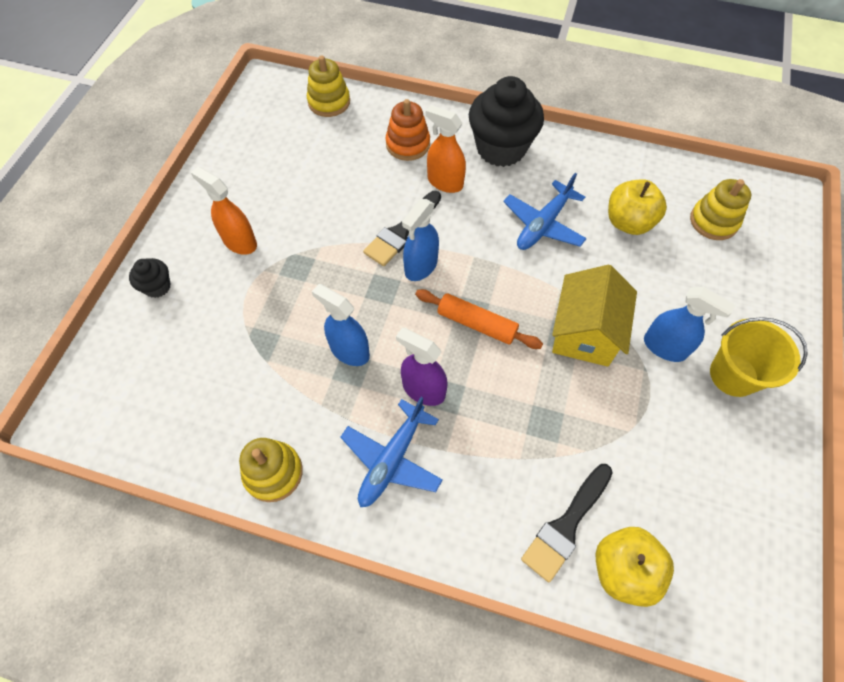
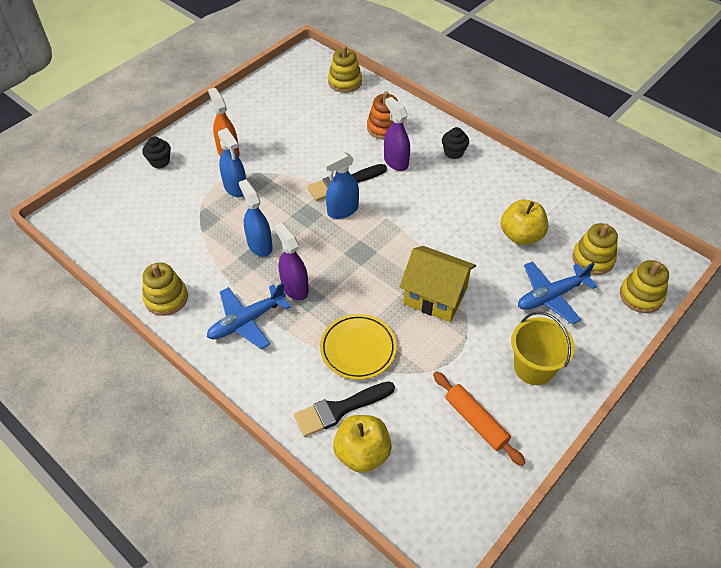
camera: 25 degrees right, 10 degrees down
orange rolling pin [415,289,543,349] -> orange rolling pin moved to [433,371,526,466]
orange spray bottle [426,105,466,193] -> purple spray bottle [384,97,410,171]
black cupcake [469,76,544,167] -> black cupcake [442,127,469,159], size x0.46
blue plane [503,173,587,250] -> blue plane moved to [518,261,597,324]
yellow house [552,265,637,367] -> yellow house turned 75 degrees clockwise [400,246,476,322]
blue spray bottle [644,287,735,362] -> blue spray bottle moved to [218,128,246,197]
none -> yellow plate [320,314,397,380]
none -> yellow stacking toy [620,260,669,313]

